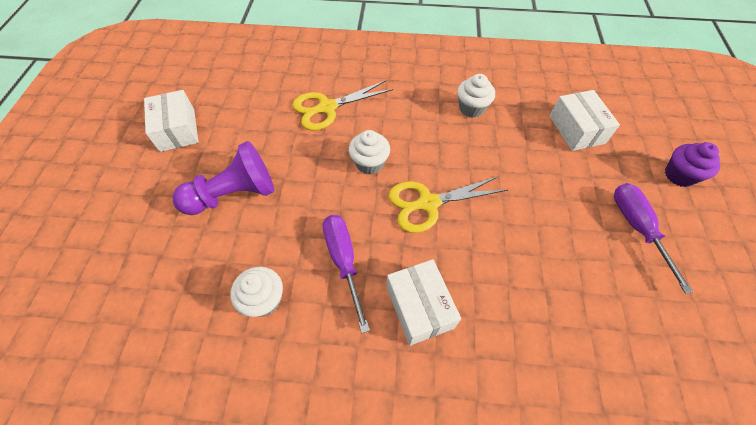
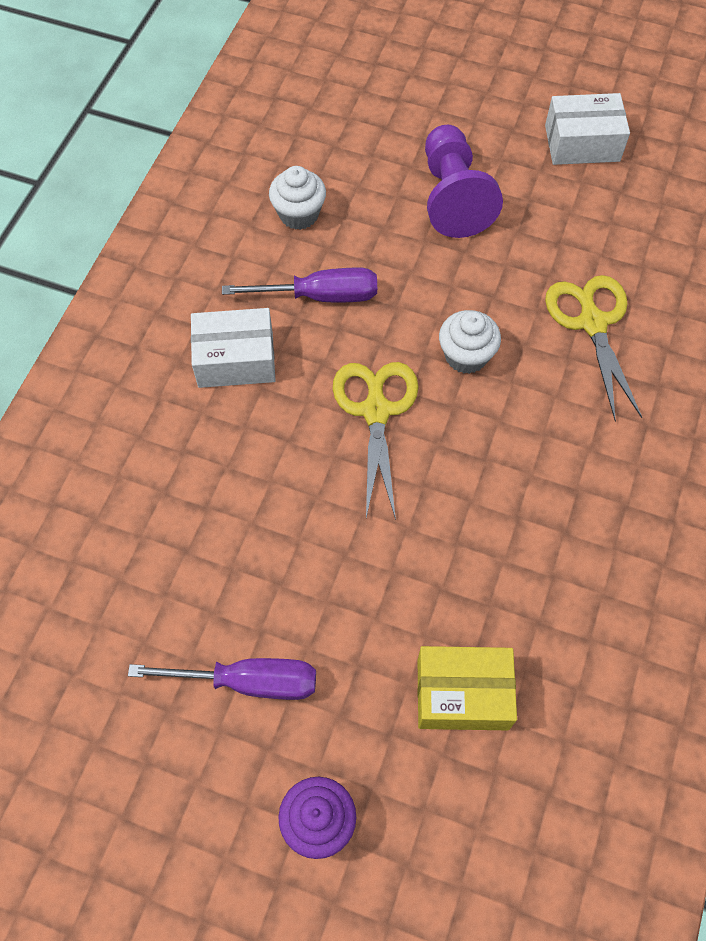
camera: 105 degrees right, 5 degrees up
white cupcake [457,74,495,118] -> none
white box [550,90,620,151] -> yellow box [417,646,517,730]

